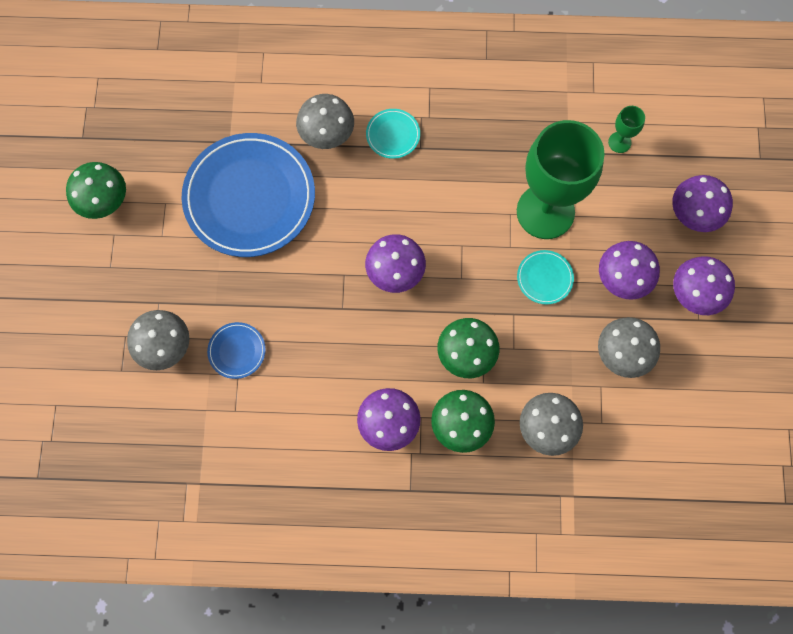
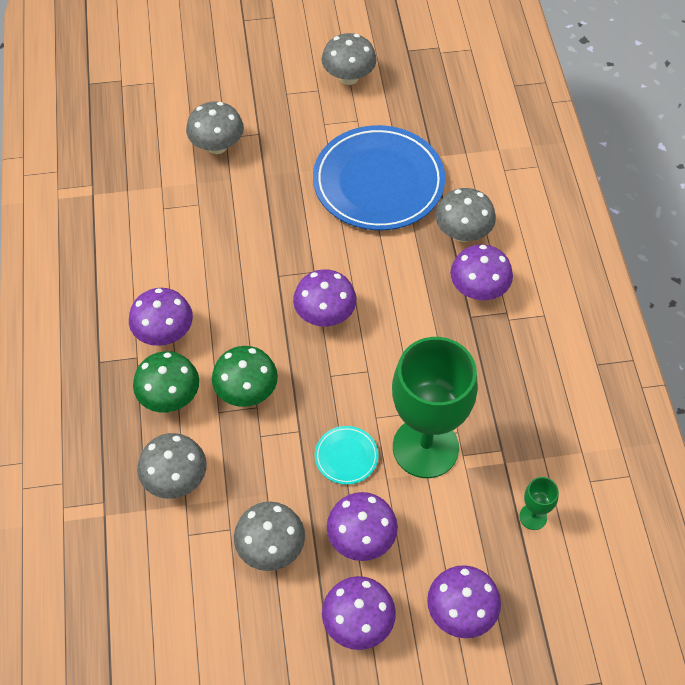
camera: 80 degrees right, 15 degrees down
green mushroom [66,162,126,219] -> grey mushroom [322,33,377,85]
blue plate [207,322,266,379] -> none
turquoise plate [366,109,420,159] -> purple mushroom [450,244,513,300]

